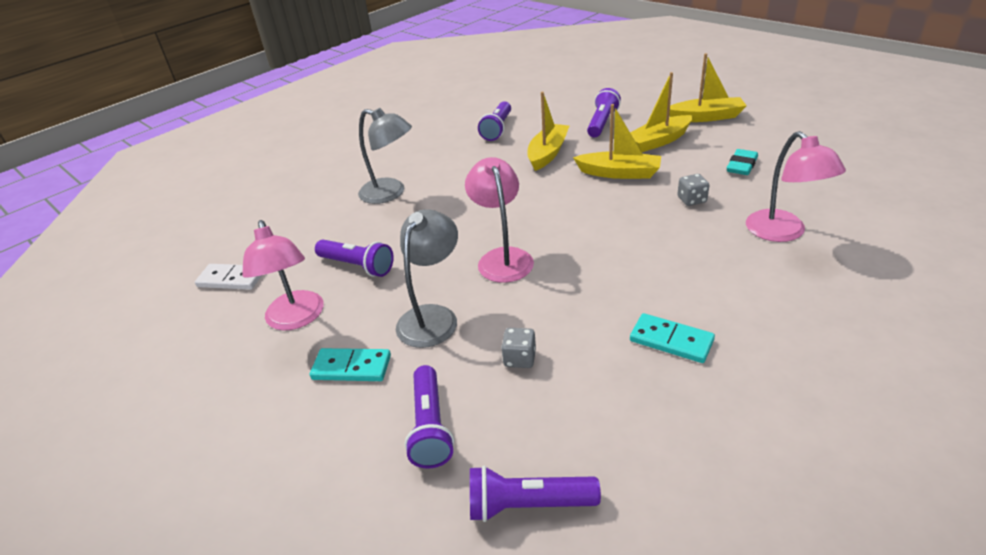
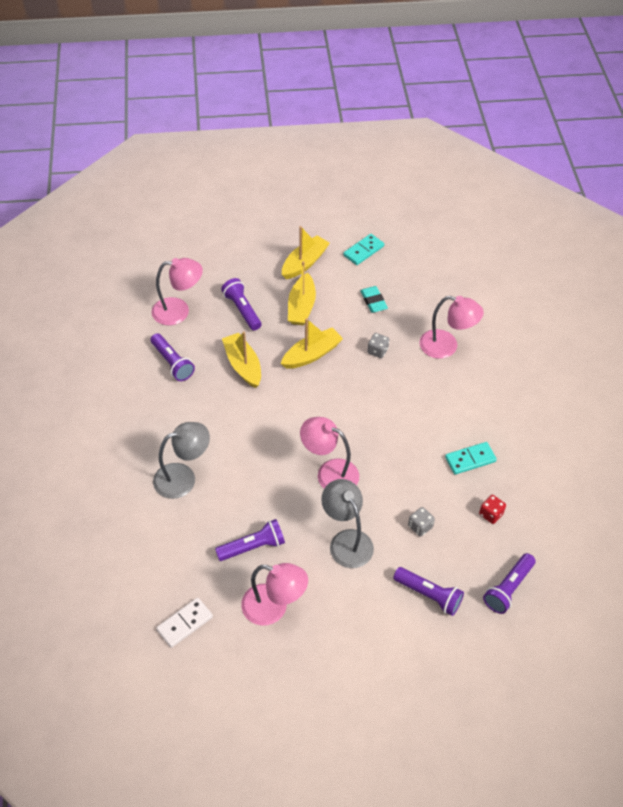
camera: 55 degrees left, 15 degrees up
turquoise domino [310,348,391,381] -> turquoise domino moved to [343,234,384,265]
none -> pink lamp [152,258,203,325]
none -> red dice [479,495,506,524]

